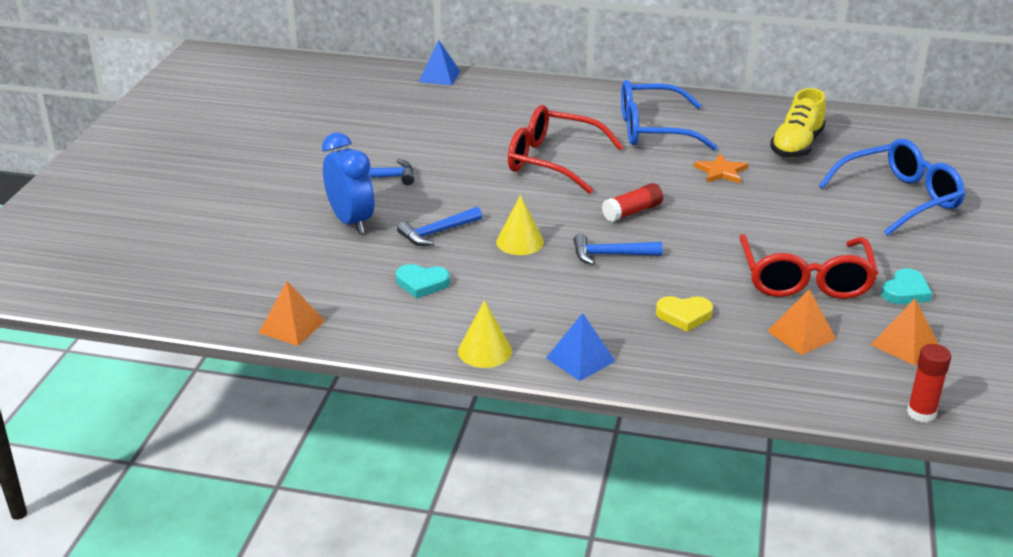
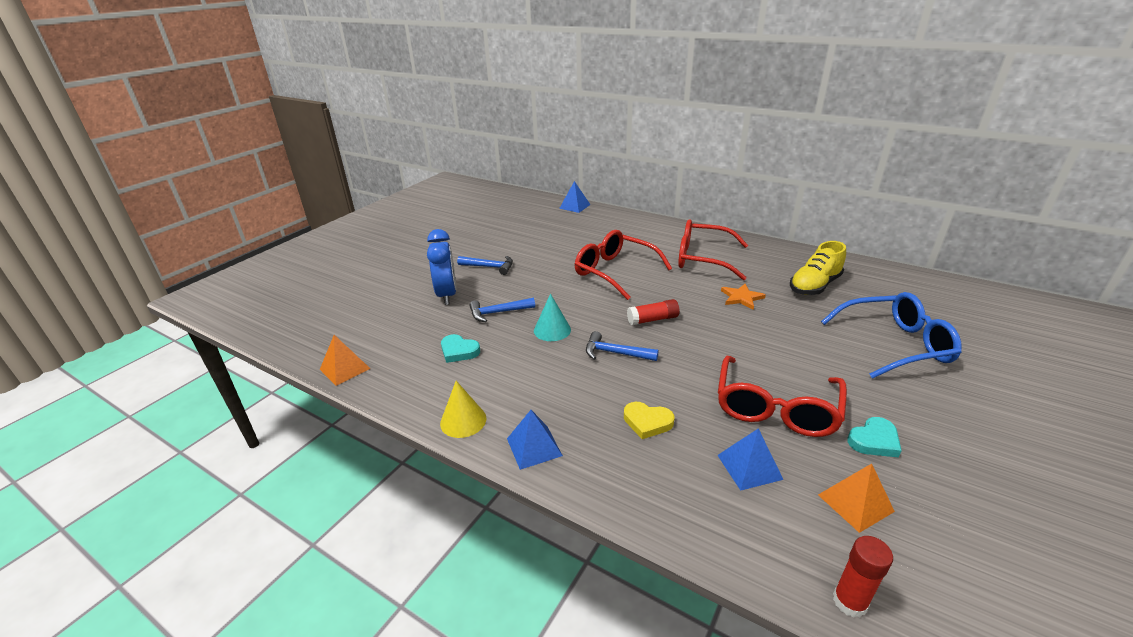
camera: 20 degrees right, 0 degrees up
yellow cone [496,195,544,255] -> turquoise cone [534,294,571,341]
blue glasses [621,80,718,151] -> red glasses [678,219,748,280]
orange pyramid [768,289,836,355] -> blue pyramid [717,428,783,491]

